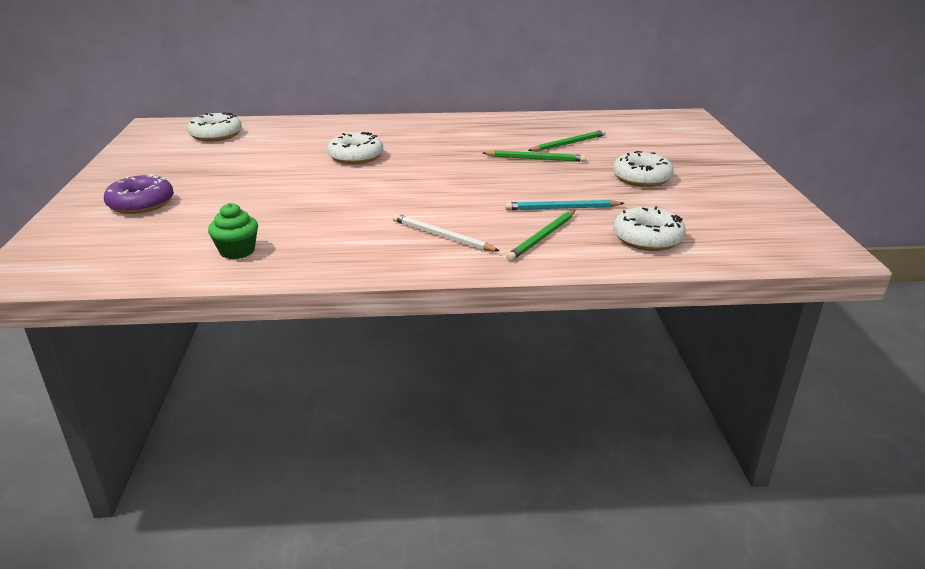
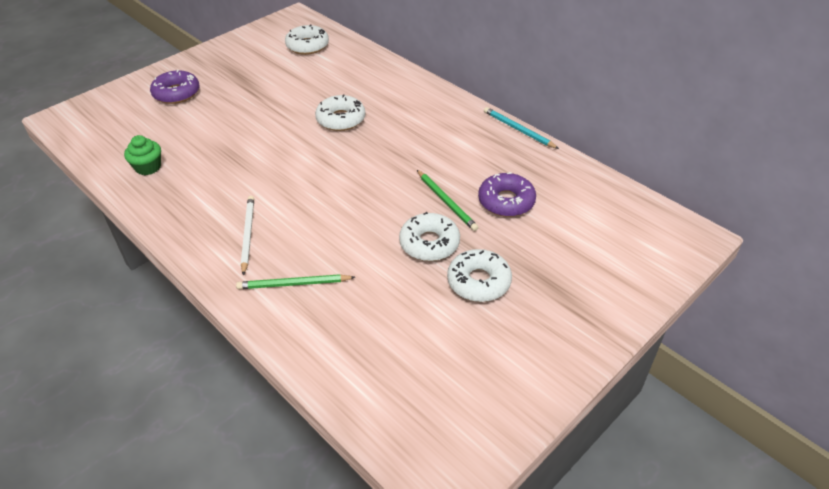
camera: 50 degrees right, 15 degrees up
turquoise pencil [505,200,624,210] -> turquoise pencil moved to [484,107,559,149]
green pencil [528,130,606,151] -> purple donut [478,172,536,217]
white donut [613,206,686,251] -> white donut moved to [399,212,460,261]

